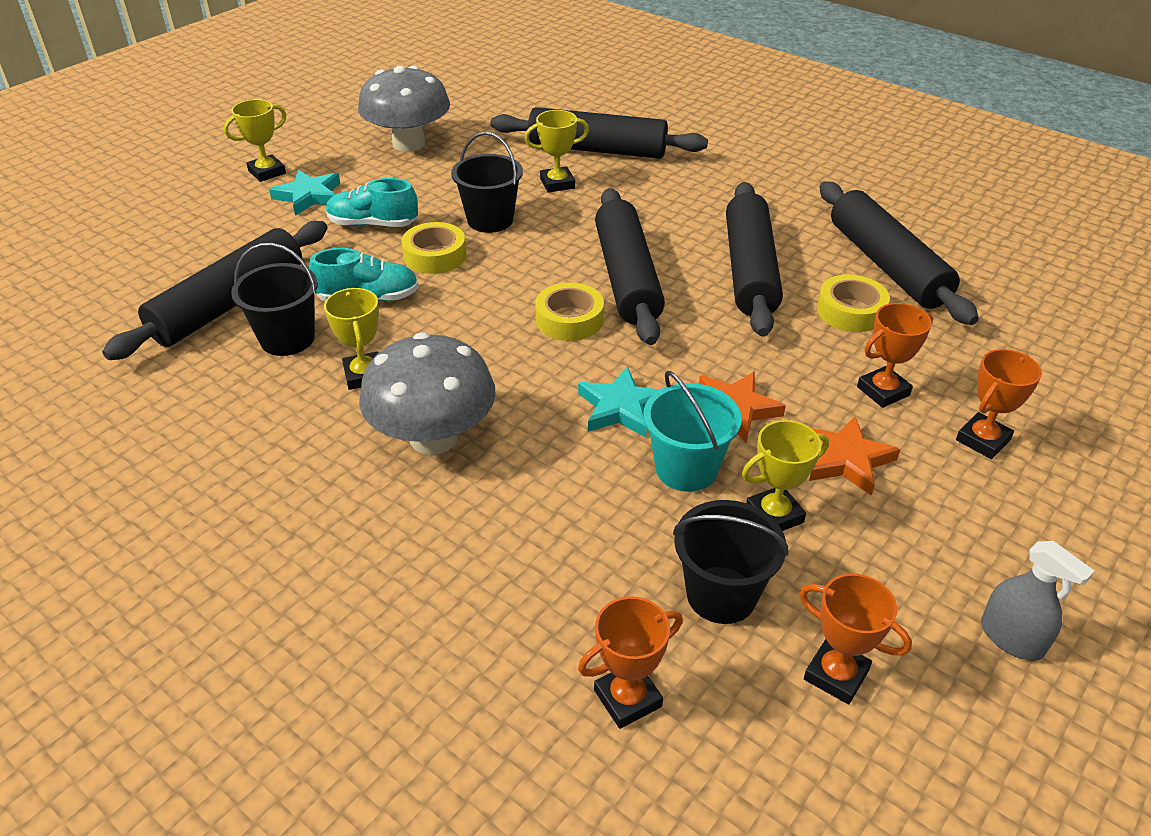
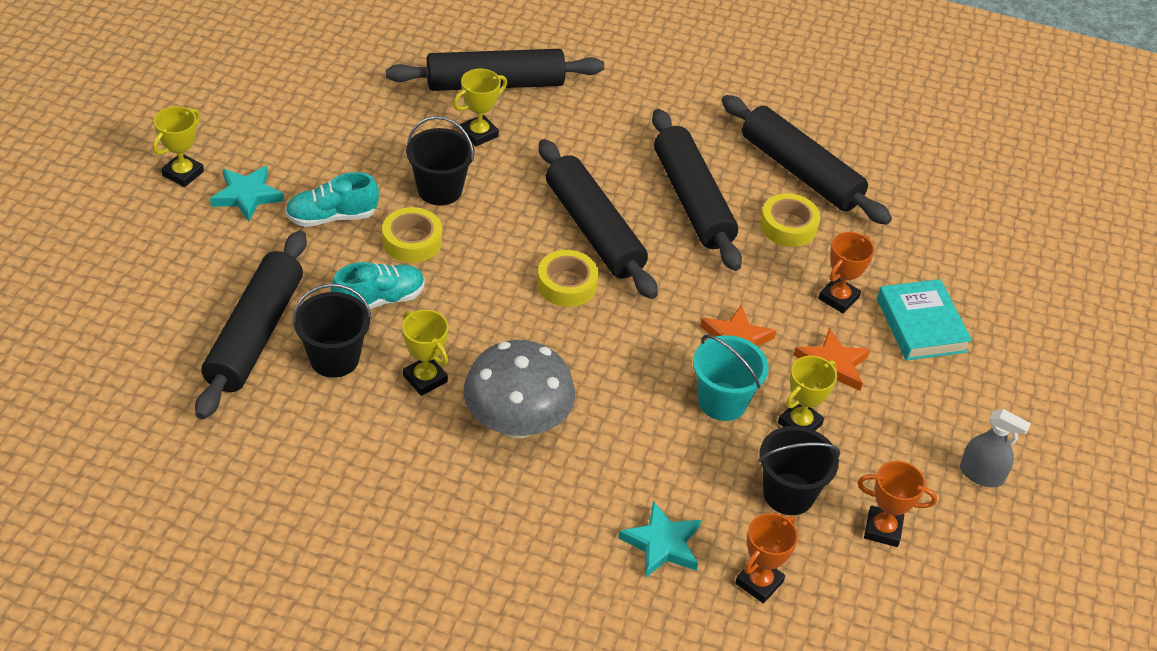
camera: 25 degrees left, 5 degrees up
grey mushroom [358,66,450,152] -> none
turquoise star [578,366,660,438] -> turquoise star moved to [618,501,701,578]
orange trophy [956,349,1042,459] -> turquoise book [877,279,972,361]

